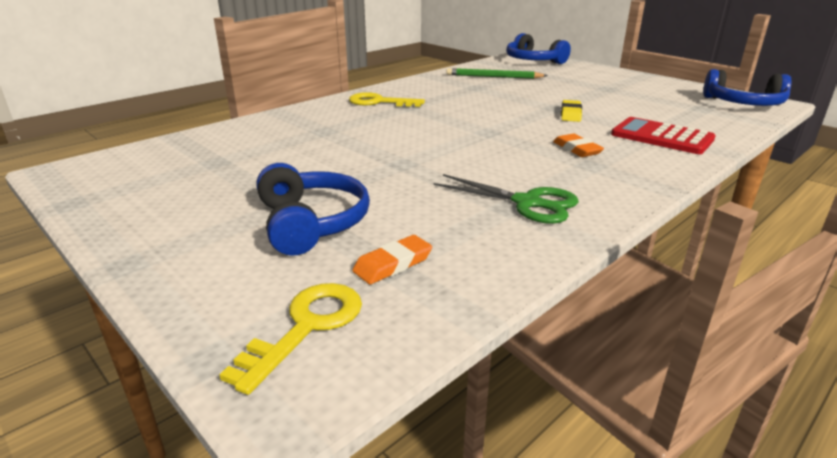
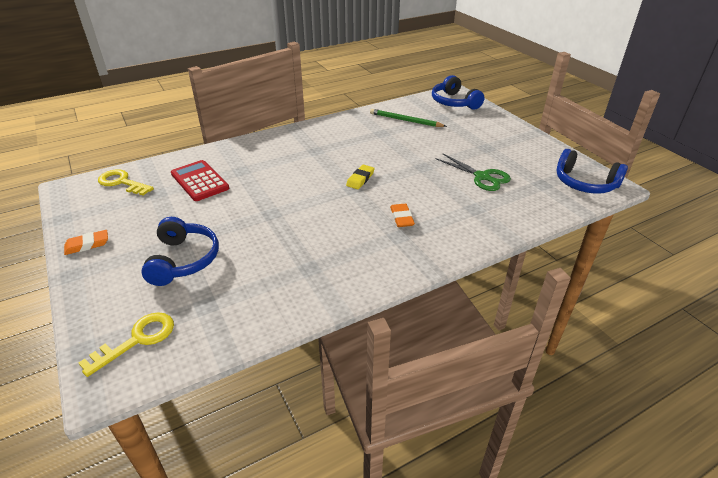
camera: 15 degrees right, 10 degrees up
yellow key [349,92,425,107] -> yellow key moved to [98,169,154,195]
orange eraser [352,235,432,284] -> orange eraser moved to [64,230,108,255]
green scissors [433,174,579,224] -> green scissors moved to [435,153,511,191]
yellow eraser [561,100,582,122] -> yellow eraser moved to [346,165,375,189]
red calculator [611,117,716,154] -> red calculator moved to [171,160,229,201]

